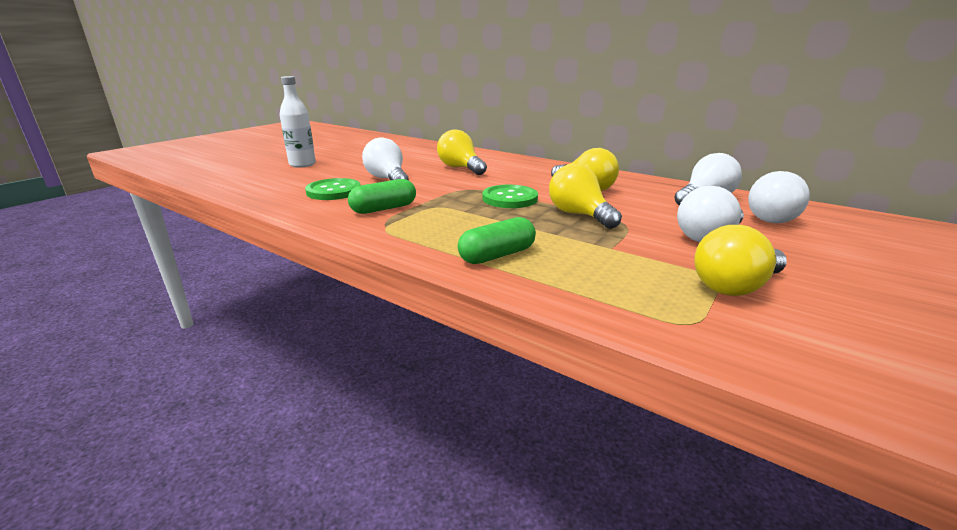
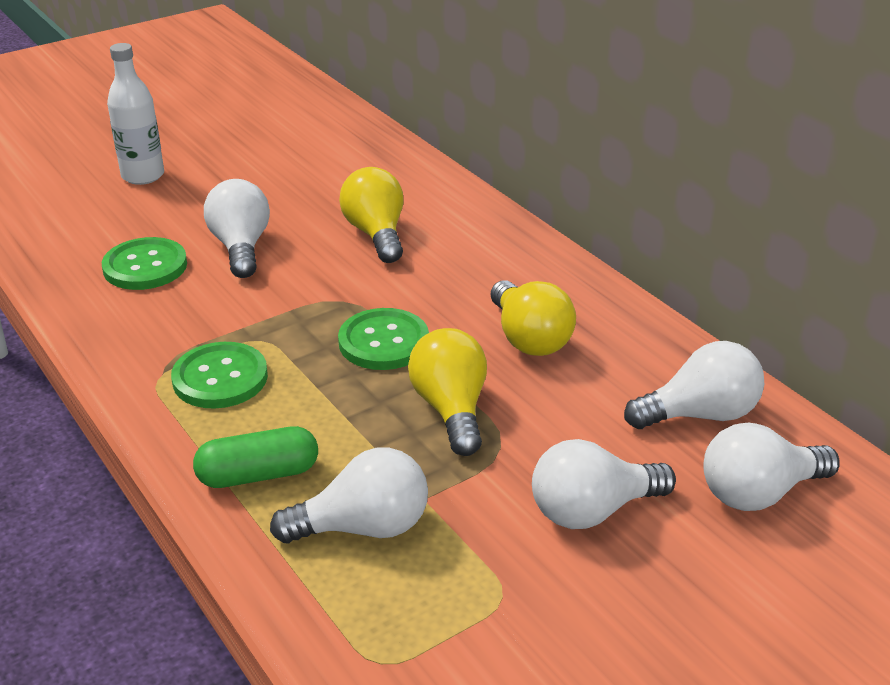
camera: 20 degrees right, 10 degrees up
green capsule [348,179,416,214] -> none
yellow light bulb [694,225,787,296] -> none
none -> green button [171,342,268,409]
none -> white light bulb [270,448,428,543]

